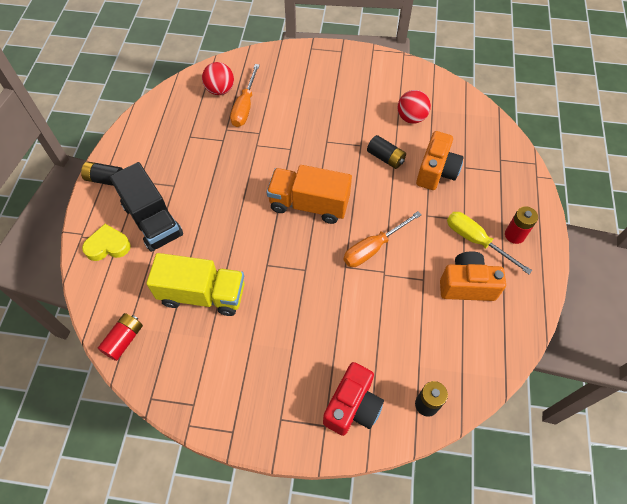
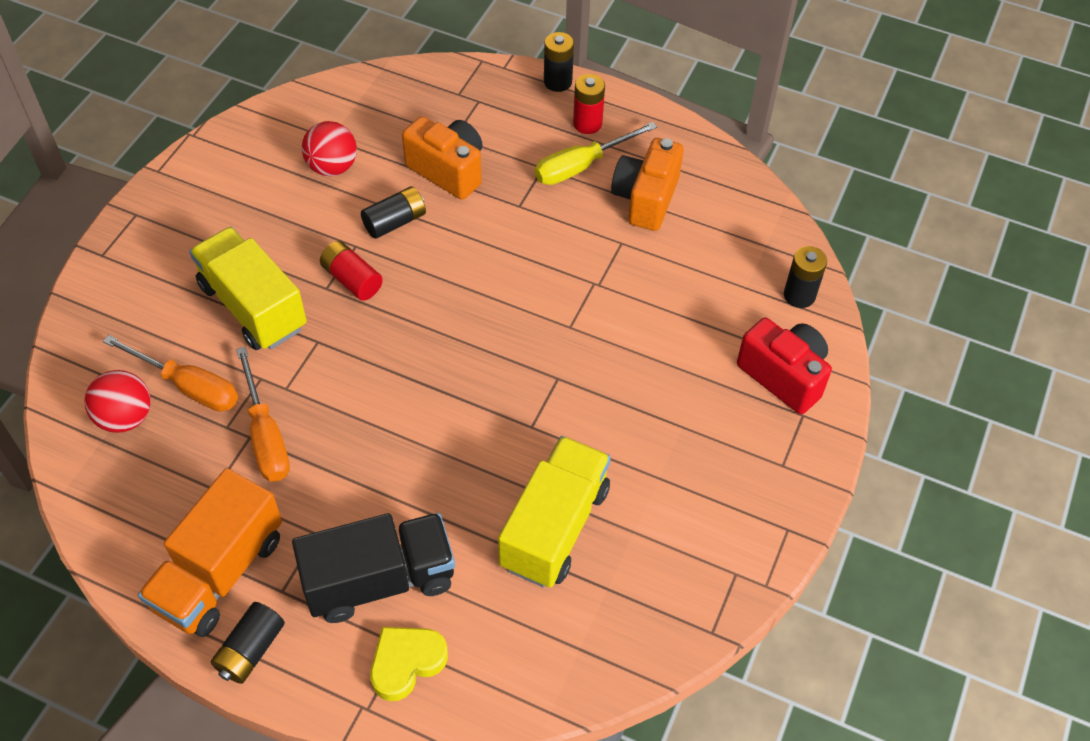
camera: 75 degrees left, 5 degrees down
yellow heart [82,224,131,261] -> yellow heart turned 45 degrees clockwise [370,627,448,701]
red battery [98,313,143,361] -> red battery moved to [320,241,383,301]
orange truck [267,165,352,224] -> orange truck moved to [138,468,282,637]
orange screwdriver [344,211,422,267] -> orange screwdriver moved to [236,347,290,481]
none -> yellow truck [189,227,307,350]
none -> black battery [544,32,574,92]

